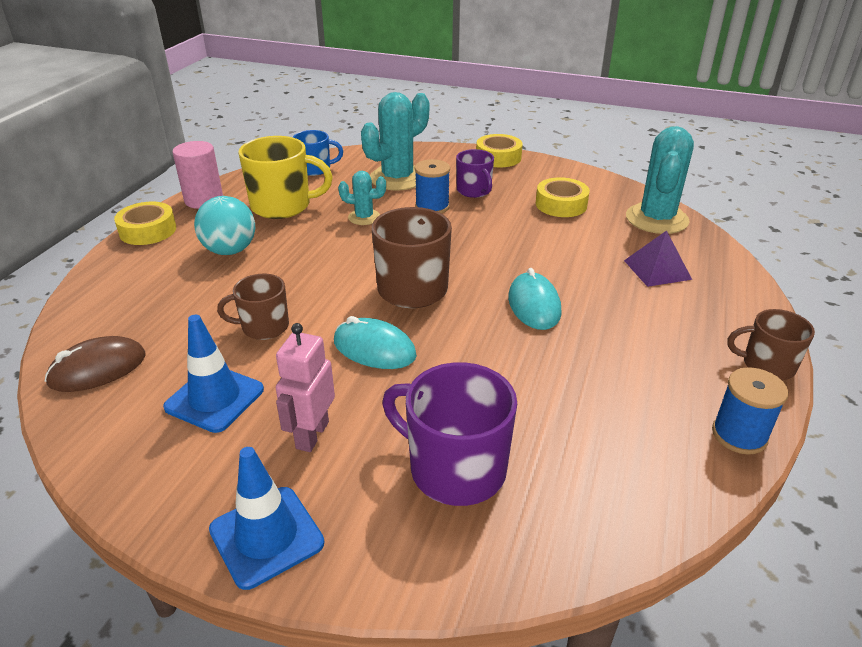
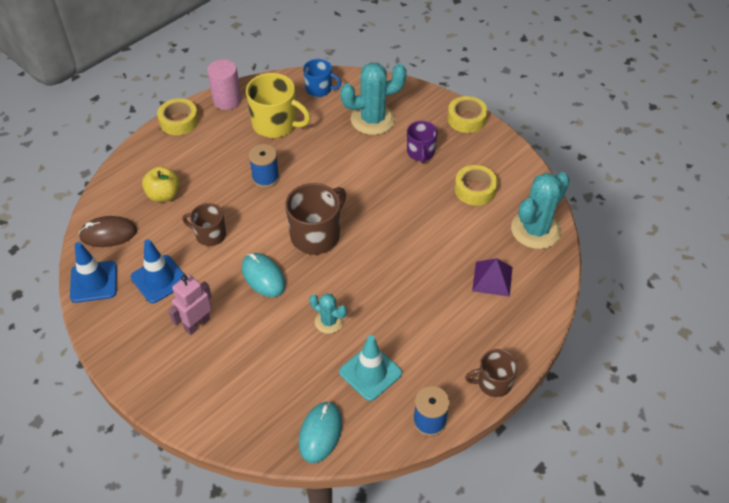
camera: 25 degrees right, 15 degrees up
turquoise ball [194,196,255,255] -> none
blue traffic cone [209,447,324,590] -> blue traffic cone moved to [70,242,117,303]
turquoise cactus [338,171,386,225] -> turquoise cactus moved to [309,293,347,334]
purple mug [382,362,517,506] -> none
blue spool [415,159,450,214] -> blue spool moved to [249,144,279,188]
turquoise mouse [508,268,561,330] -> turquoise mouse moved to [299,402,342,463]
brown mug [727,309,815,380] -> brown mug turned 45 degrees counterclockwise [465,349,518,397]
none -> yellow apple [142,166,180,202]
none -> turquoise traffic cone [339,335,402,401]

